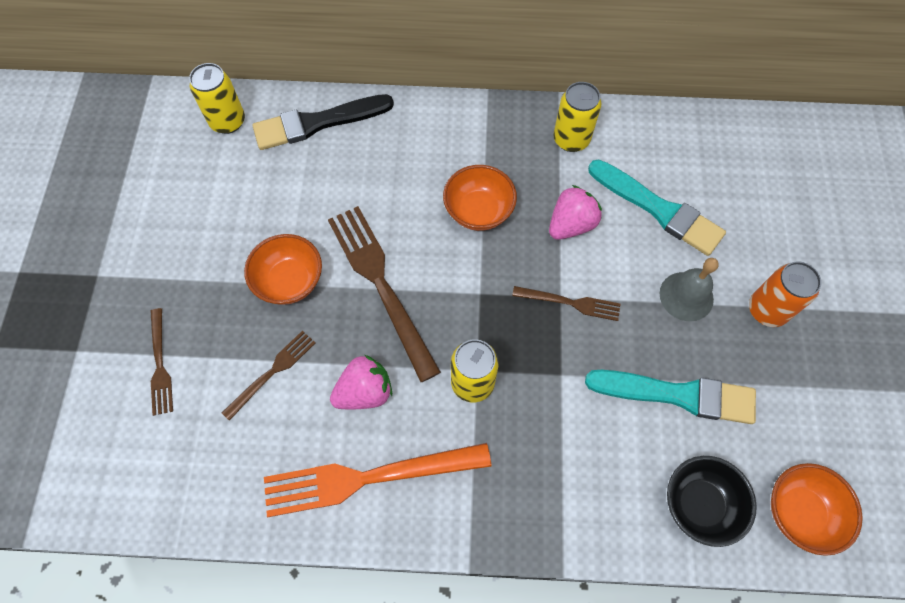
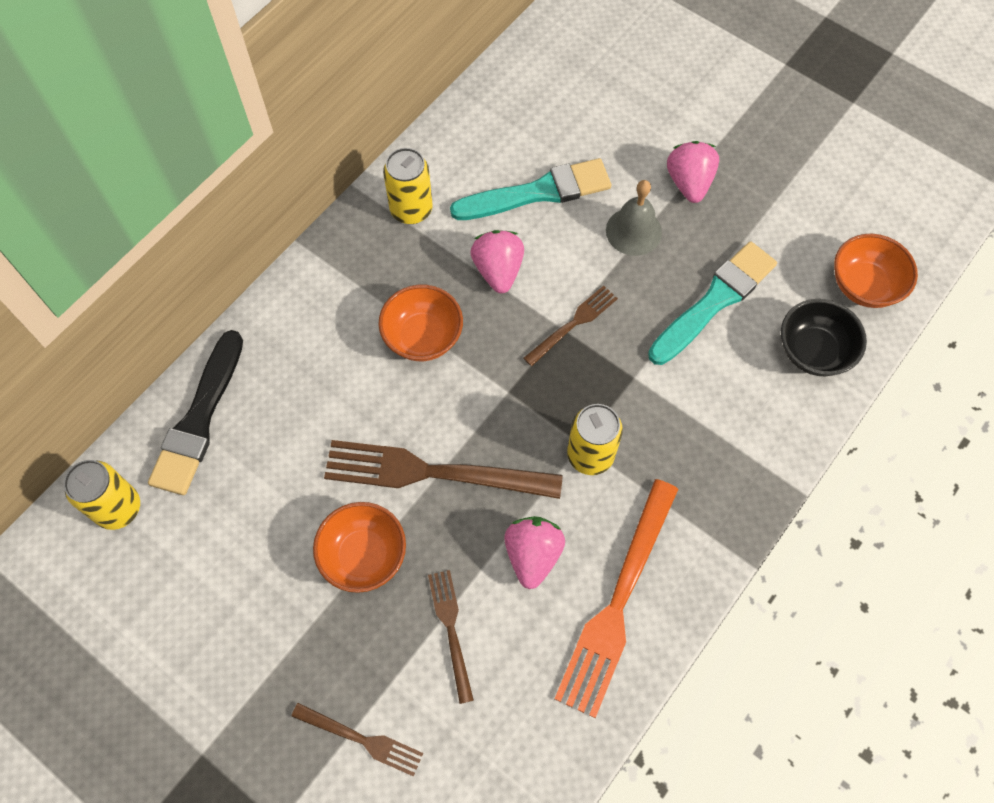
camera: 55 degrees left, 0 degrees up
orange can [749,261,822,327] -> pink strawberry [667,141,719,203]

